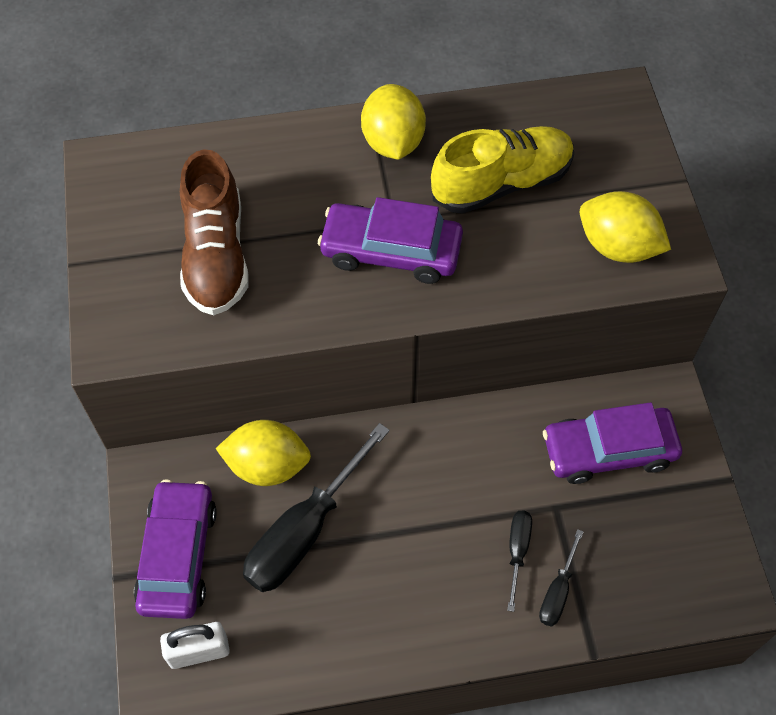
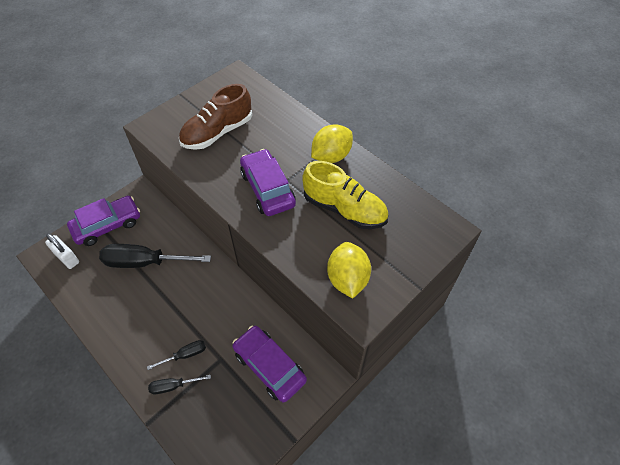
camera: 55 degrees right, 5 degrees down
yellow lemon [216,420,311,486] -> none

